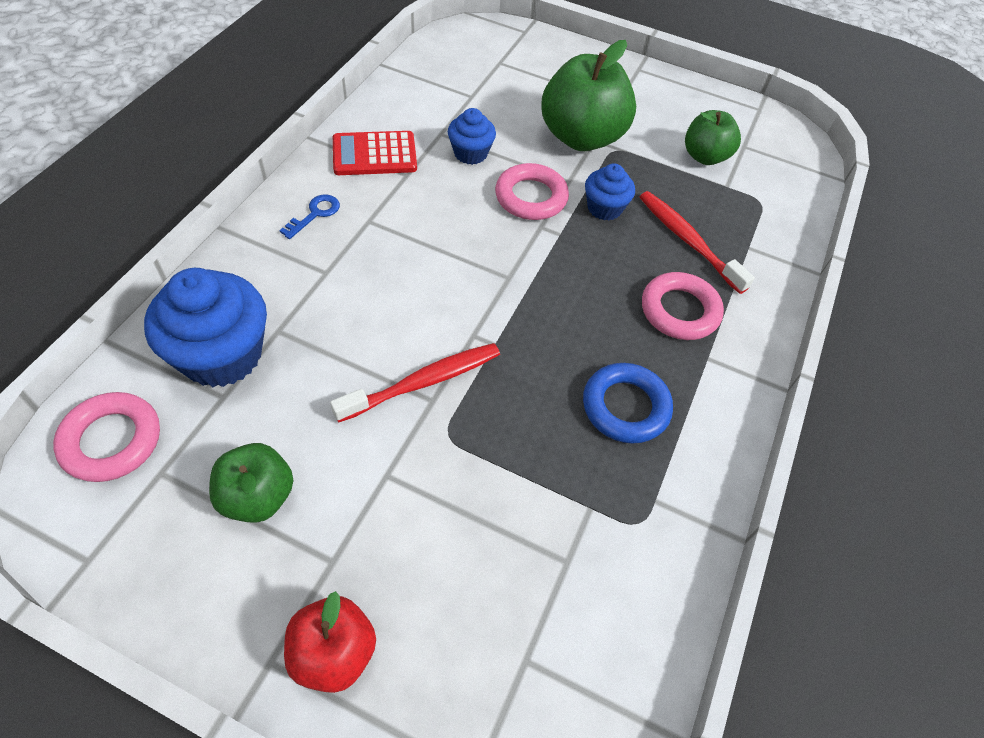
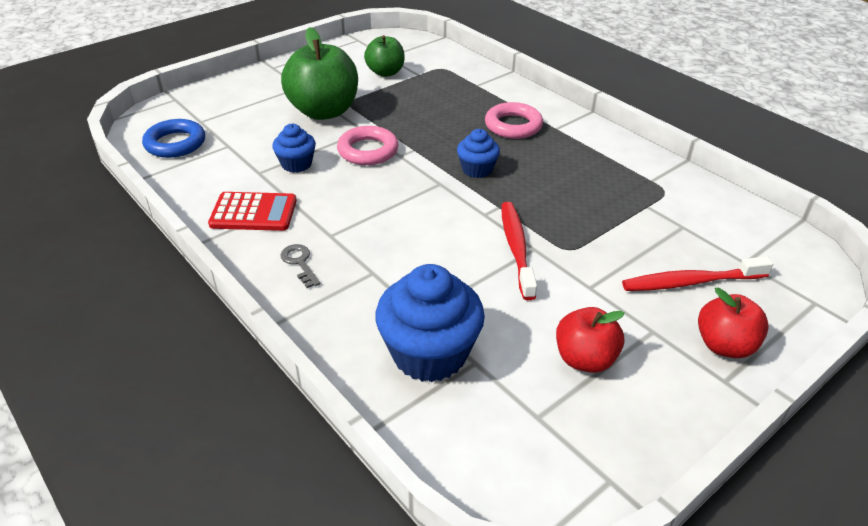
camera: 60 degrees left, 15 degrees down
pink ring [53,392,160,482] -> none
green apple [209,443,294,523] -> red apple [556,307,625,373]
blue key [279,194,340,239] -> grey key [280,244,320,288]
red calculator [333,131,417,175] -> red calculator turned 105 degrees counterclockwise [208,192,297,231]
blue ring [583,363,673,444] -> blue ring moved to [142,119,205,158]
blue cupcake [585,164,635,221] -> blue cupcake moved to [457,129,500,178]
red toothbrush [640,191,755,294] -> red toothbrush moved to [622,256,773,291]

